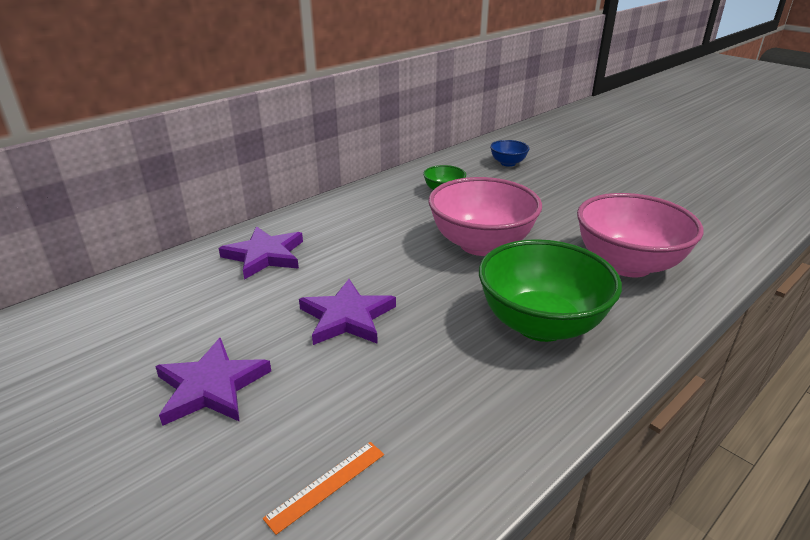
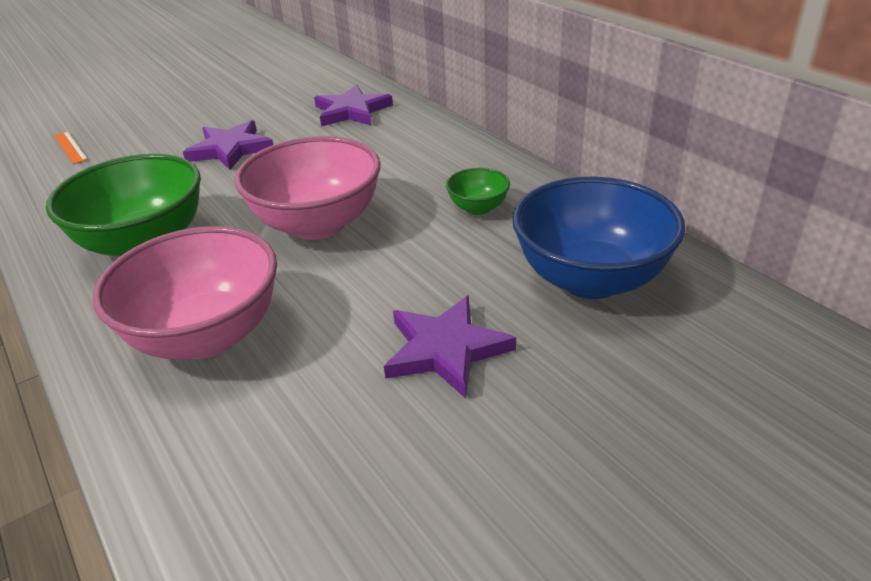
camera: 100 degrees right, 5 degrees up
purple star [155,337,271,426] -> purple star moved to [384,295,516,399]
blue bowl [490,140,530,167] -> blue bowl [512,177,685,299], size x2.17

